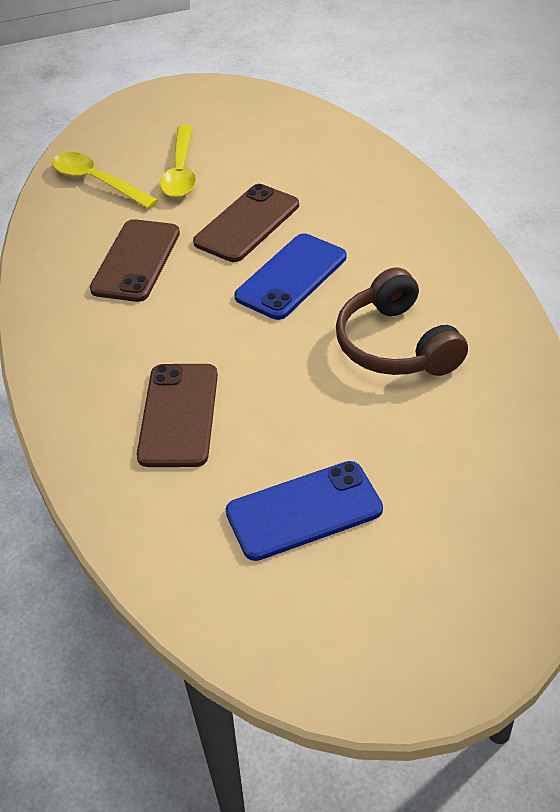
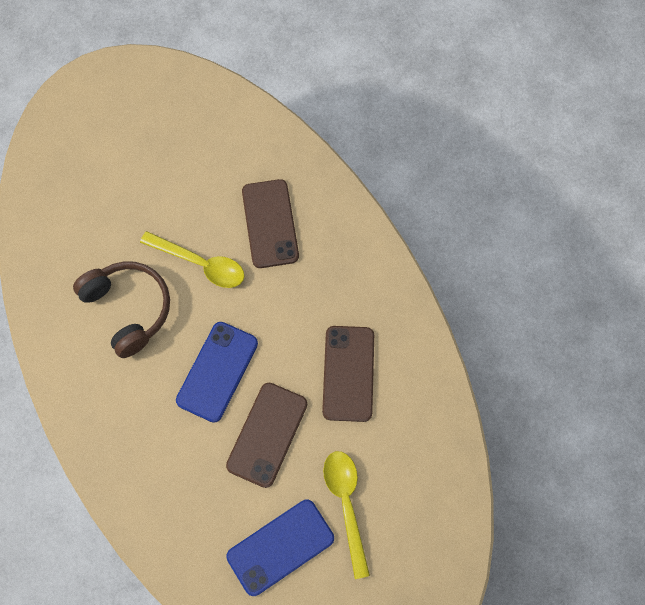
camera: 165 degrees right, 25 degrees up
yellow spoon [52,152,158,209] -> yellow spoon moved to [140,231,244,288]
blue phone [226,461,383,561] -> blue phone moved to [226,500,334,596]

